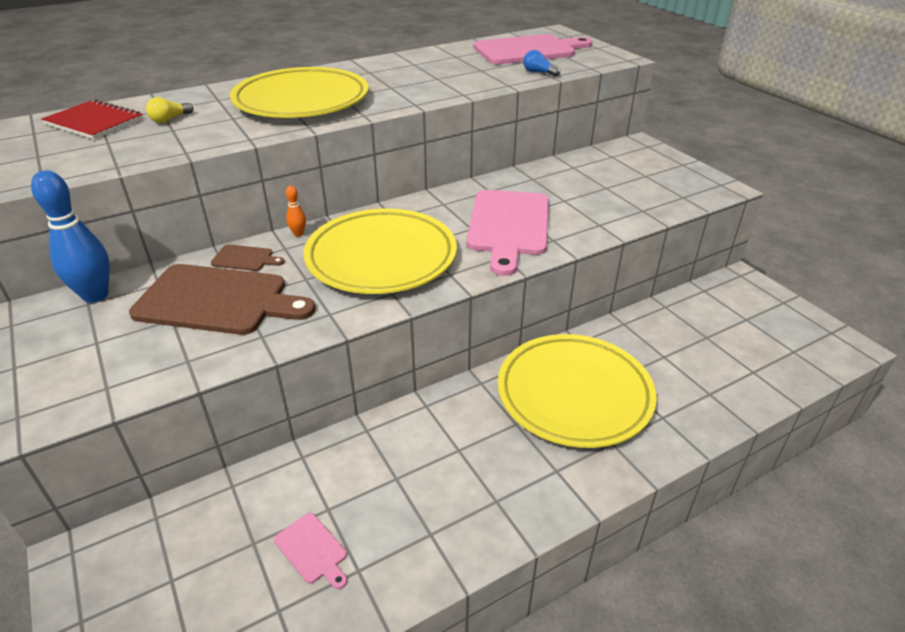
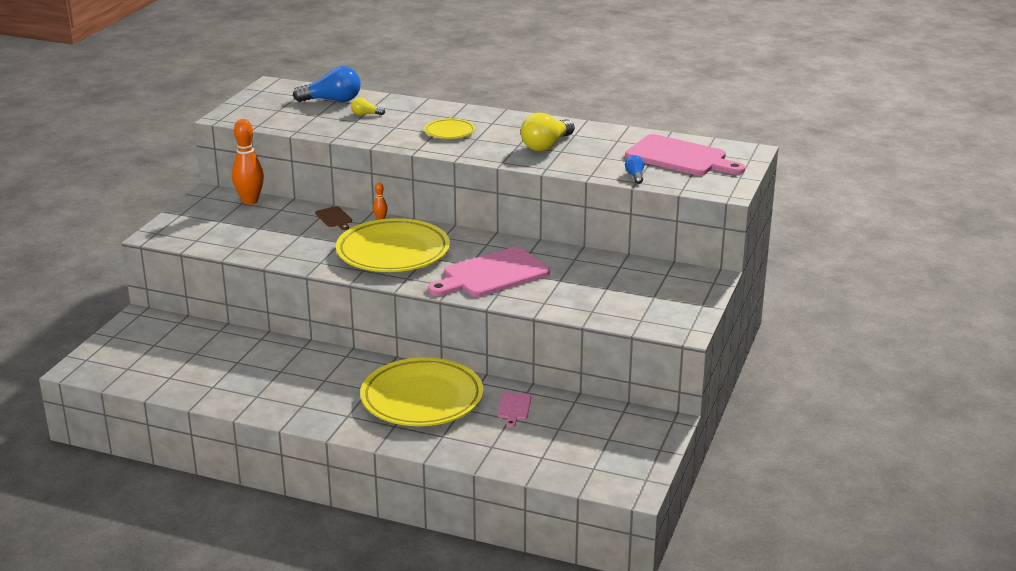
camera: 50 degrees right, 10 degrees down
blue bowling pin [31,170,110,303] -> orange bowling pin [232,119,264,205]
red notebook [42,99,143,139] -> blue light bulb [293,66,361,102]
brown cutting board [129,264,316,335] -> none
yellow plate [230,67,369,118] -> yellow plate [424,118,475,139], size x0.48
pink cutting board [274,513,347,589] -> pink cutting board moved to [498,392,531,427]
none -> yellow light bulb [521,113,575,151]

